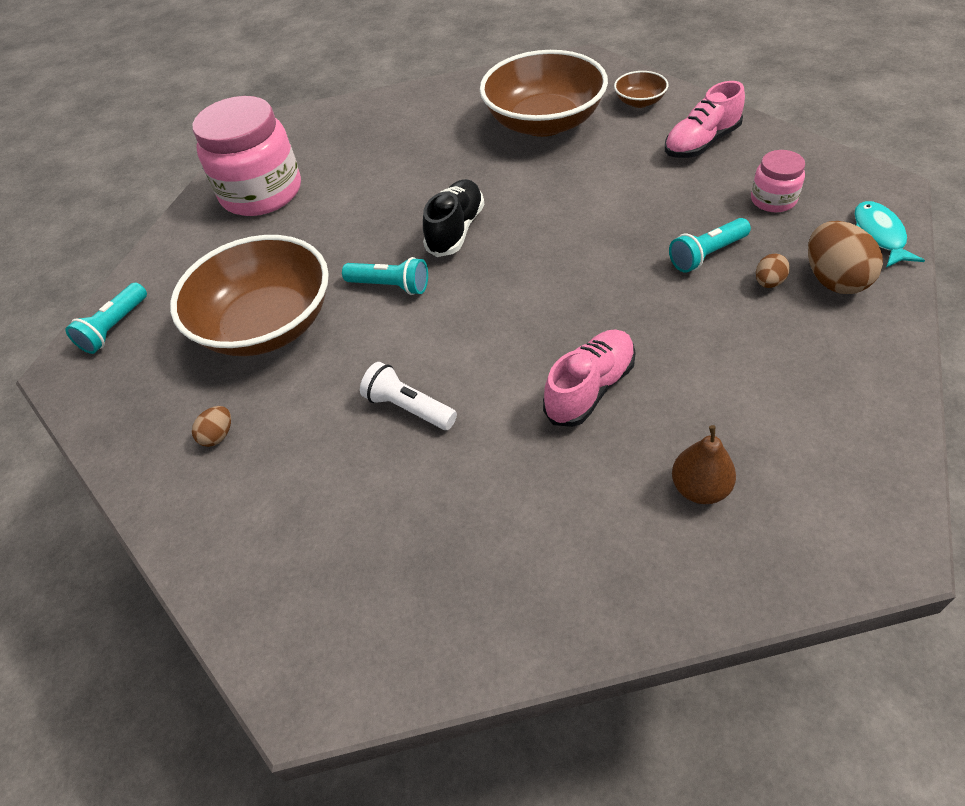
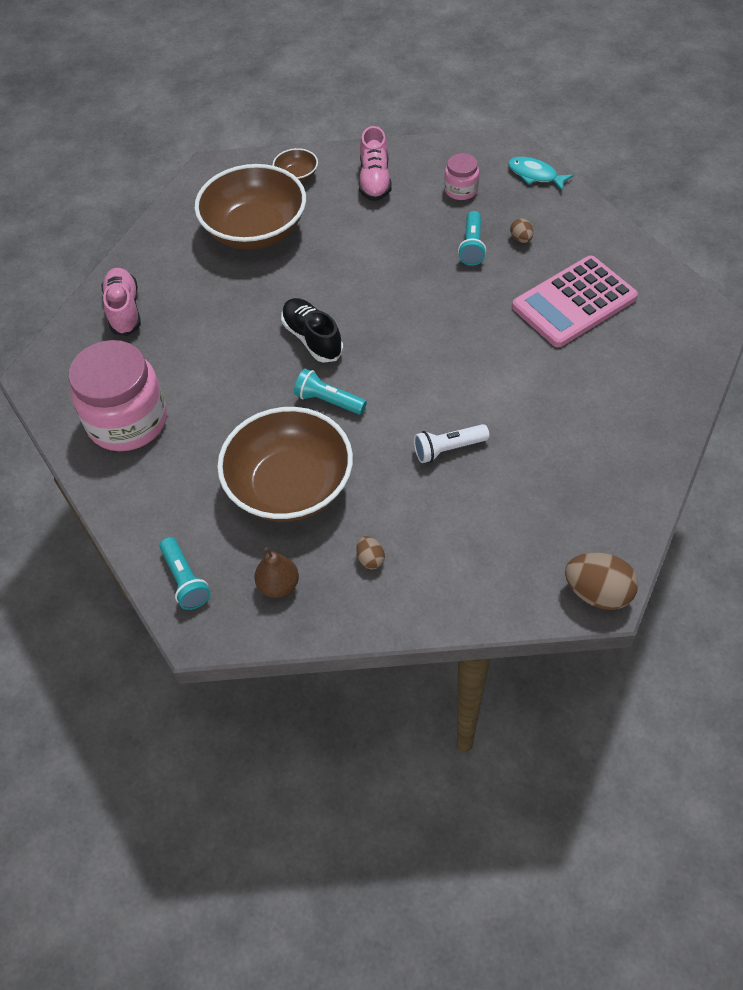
camera: 55 degrees left, 5 degrees up
turquoise flashlight [342,257,428,295] -> turquoise flashlight turned 120 degrees counterclockwise [294,369,367,415]
pink shoe [543,329,636,427] -> pink shoe moved to [101,268,141,336]
brown pear [672,425,736,504] -> brown pear moved to [254,547,299,598]
brown egg [808,221,883,294] -> brown egg moved to [565,553,638,610]
none -> pink calculator [512,256,638,347]

